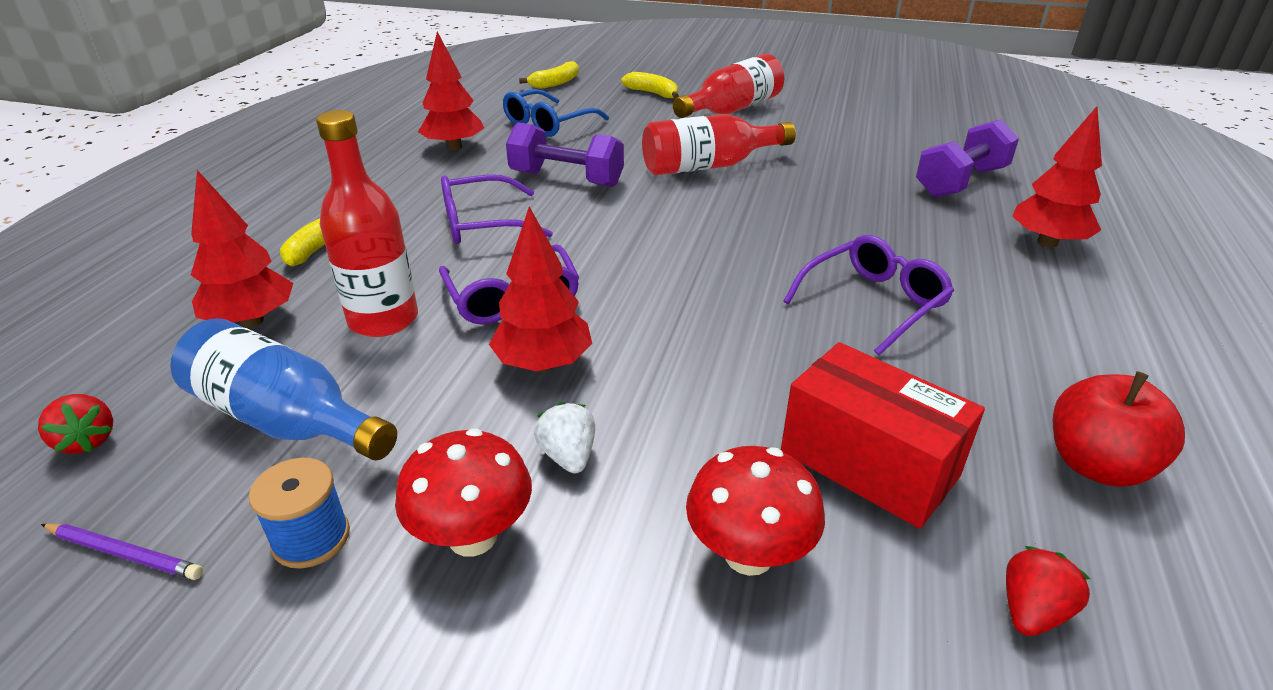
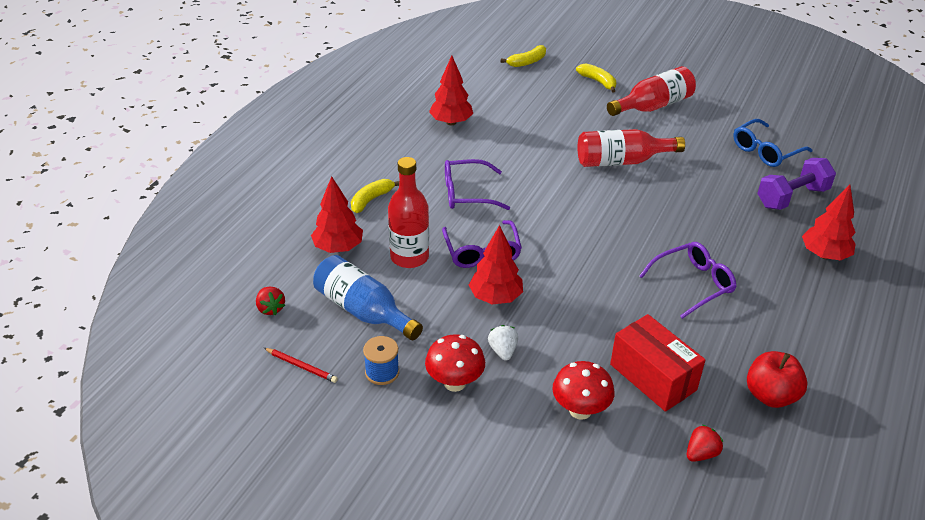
camera: 10 degrees right, 5 degrees up
purple pencil [41,523,203,580] -> red pencil [264,348,338,383]
blue glasses [503,89,609,137] -> blue glasses moved to [733,119,812,167]
purple dumbbell [506,122,624,187] -> none

